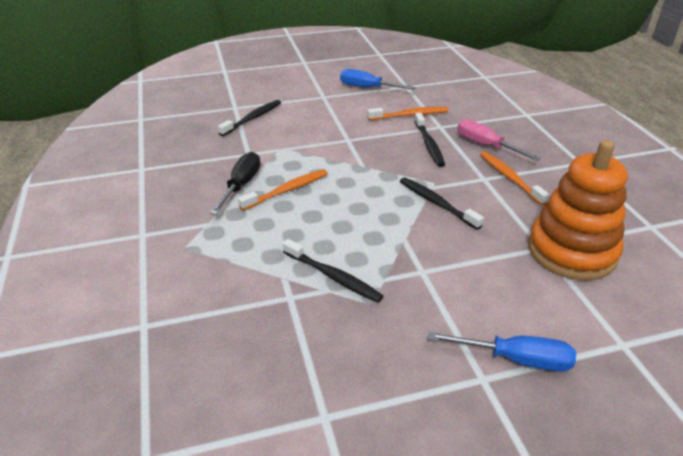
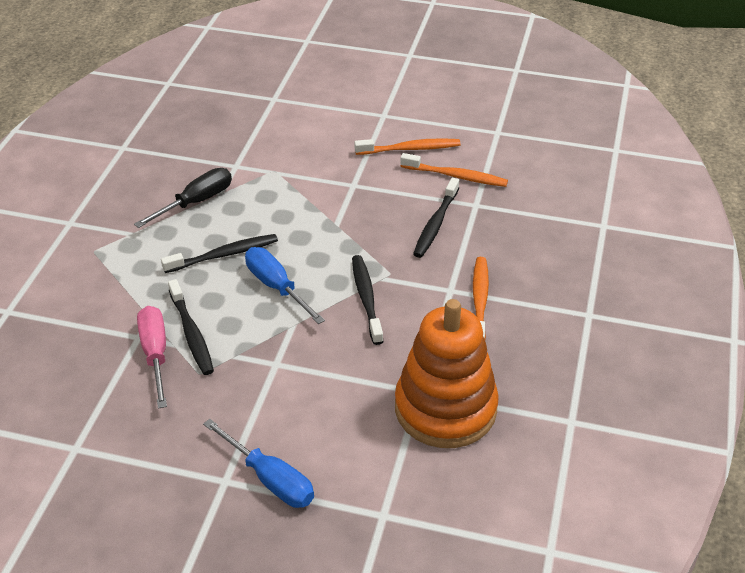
camera: 30 degrees right, 5 degrees up
black toothbrush [218,100,281,136] -> black toothbrush moved to [161,234,278,273]
orange toothbrush [238,169,327,211] -> orange toothbrush moved to [354,138,461,155]
blue screwdriver [340,69,416,90] -> blue screwdriver moved to [245,247,325,324]
pink screwdriver [457,119,541,161] -> pink screwdriver moved to [137,306,167,409]

